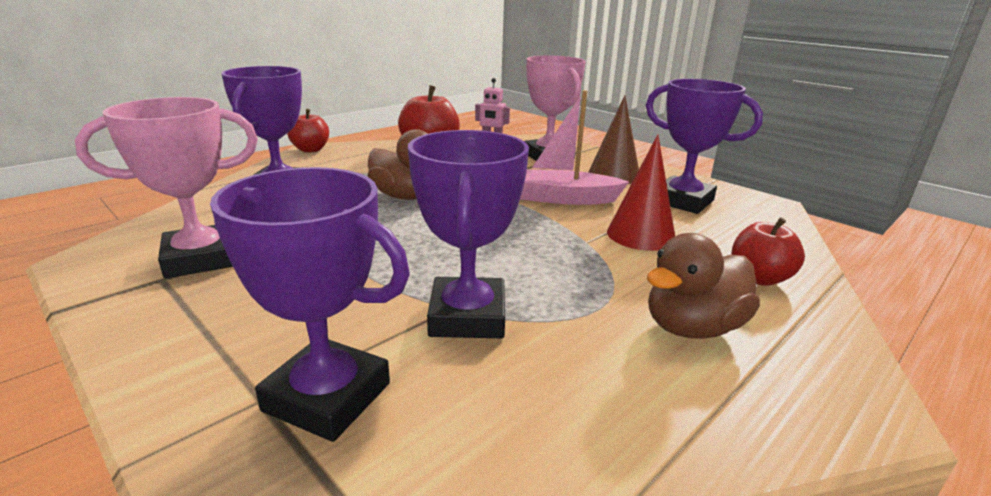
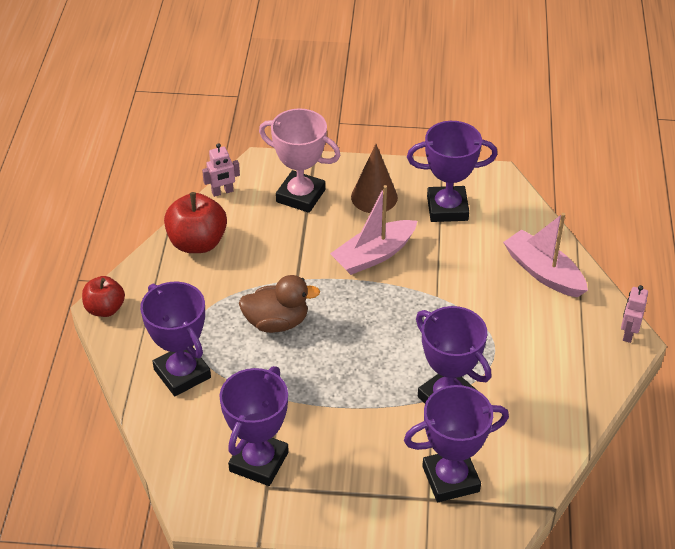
camera: 40 degrees left, 20 degrees up
pink trophy [75,97,258,278] -> purple trophy [219,366,289,486]
red cone [607,134,675,251] -> none
brown duck [647,233,760,339] -> none
red apple [732,217,805,286] -> pink boat [503,213,588,297]
none -> pink robot [621,285,648,343]

